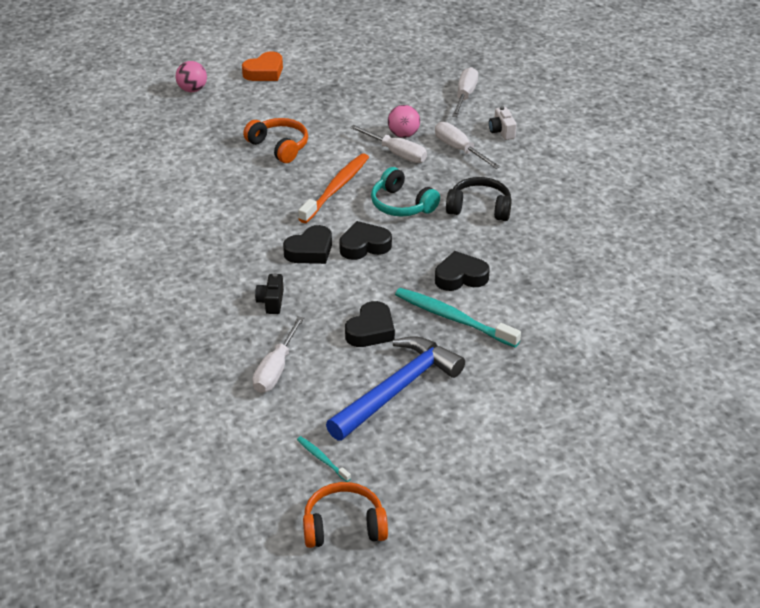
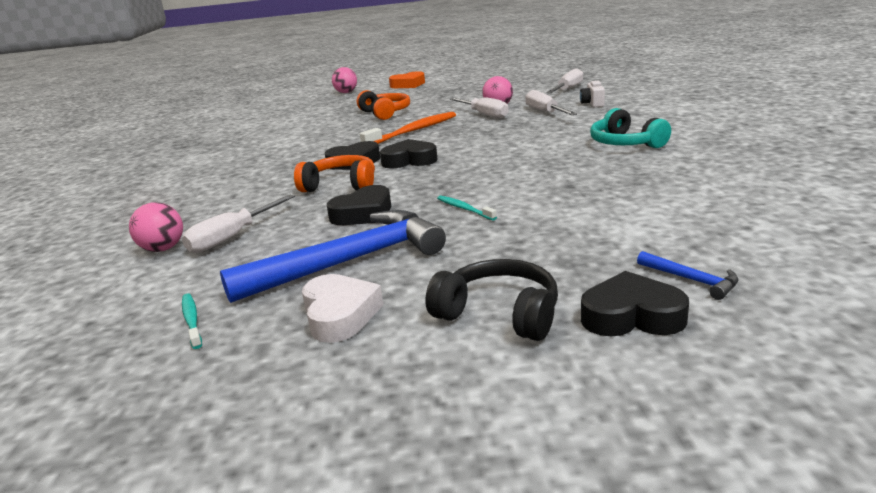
camera: 20 degrees right, 15 degrees down
black camera [255,273,284,314] -> none
orange headphones [303,482,388,548] -> orange headphones moved to [294,155,375,192]
turquoise headphones [371,167,440,217] -> turquoise headphones moved to [590,108,671,148]
turquoise toothbrush [395,288,521,348] -> turquoise toothbrush [437,196,497,220], size x0.49
black heart [435,251,490,291] -> black heart moved to [581,271,689,337]
black headphones [446,177,512,221] -> black headphones moved to [425,259,558,341]
none -> pink ball [129,202,183,252]
none -> white heart [302,274,383,343]
none -> blue hammer [637,251,738,300]

